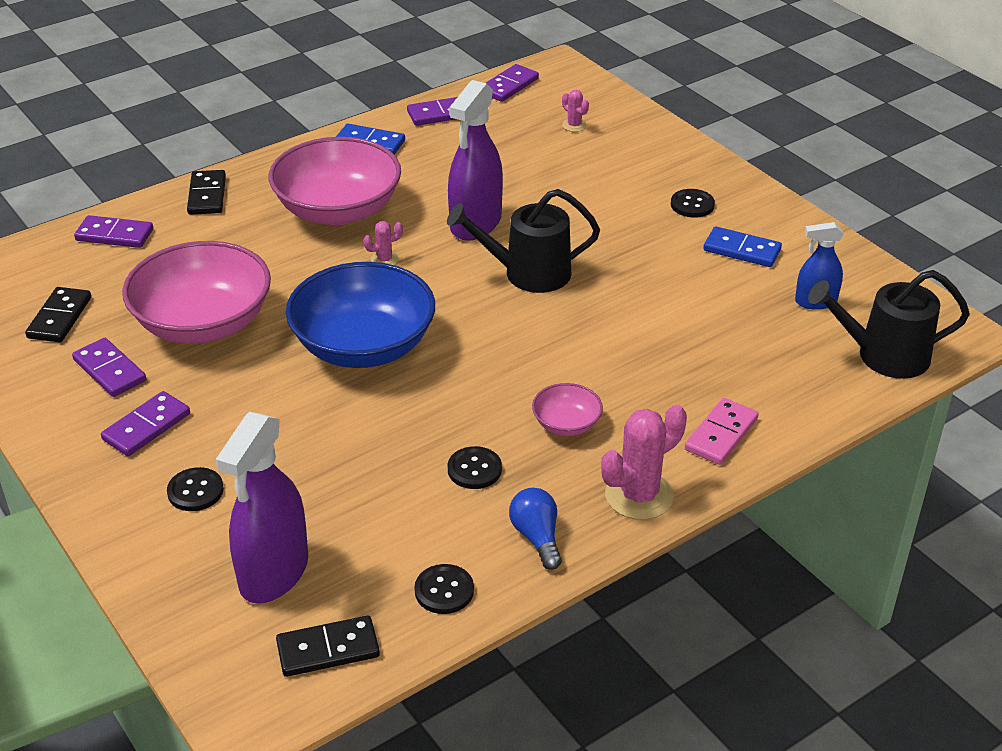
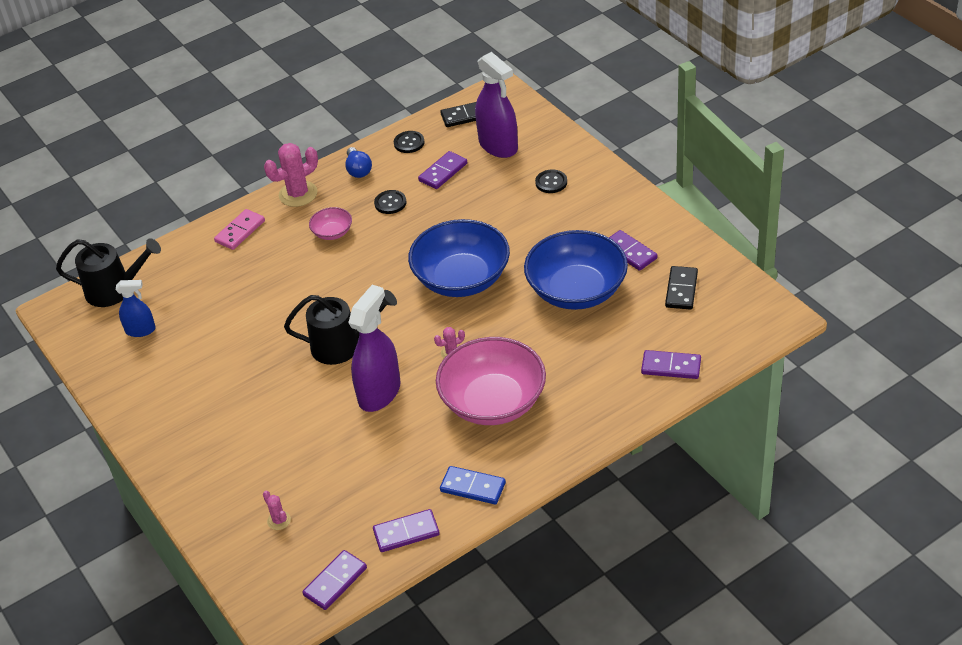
camera: 175 degrees left, 5 degrees up
purple domino [101,391,190,456] -> purple domino moved to [418,151,468,189]
pink bowl [122,241,271,344] -> blue bowl [524,230,628,310]
black domino [187,170,226,215] -> none
purple spray bottle [216,412,308,604] -> purple spray bottle turned 120 degrees clockwise [475,52,518,158]
black button [671,189,715,218] -> none
blue domino [703,226,782,267] -> none

